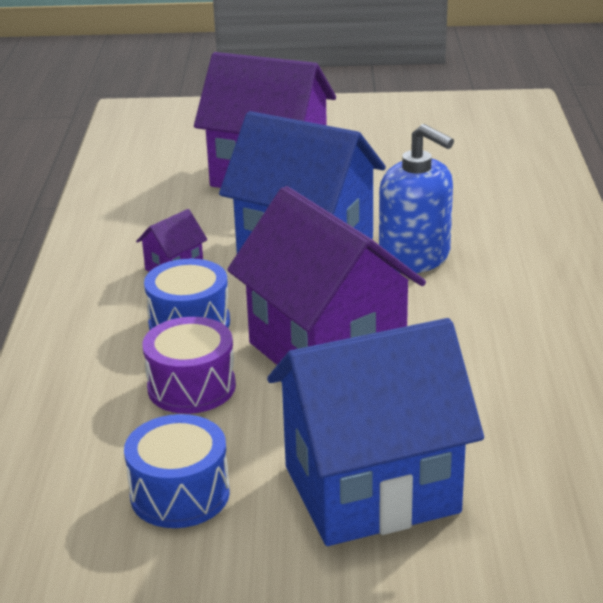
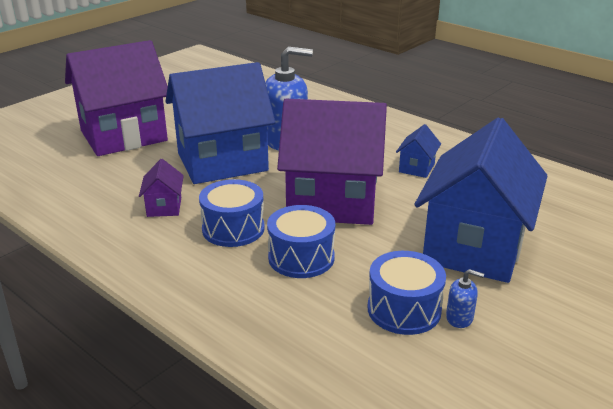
camera: 50 degrees left, 0 degrees up
purple drum [142,317,236,414] -> blue drum [267,205,335,278]
none -> blue house [396,124,441,178]
none -> blue soap dispenser [446,269,484,328]

